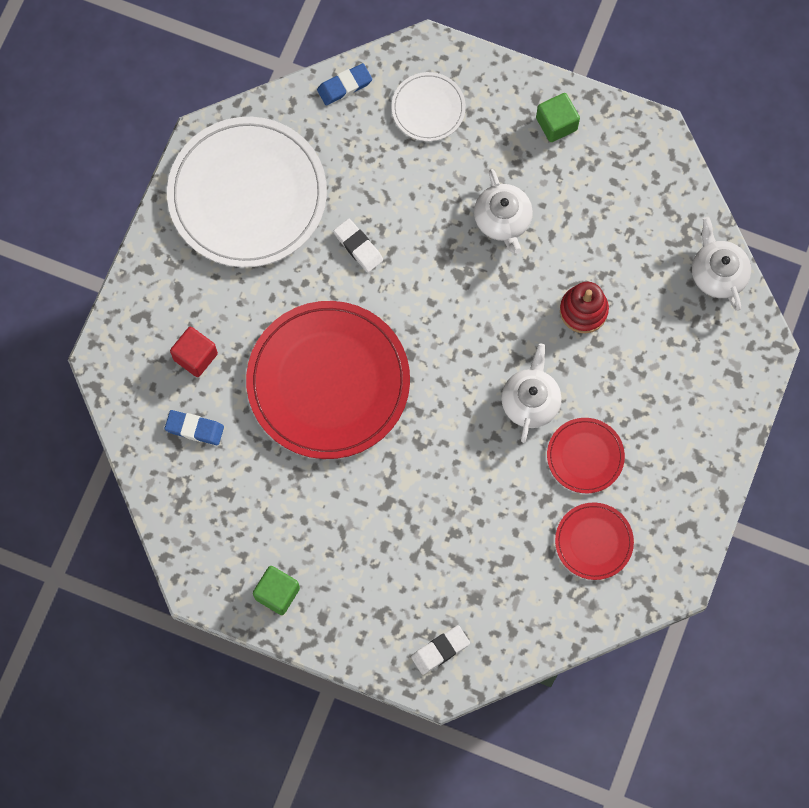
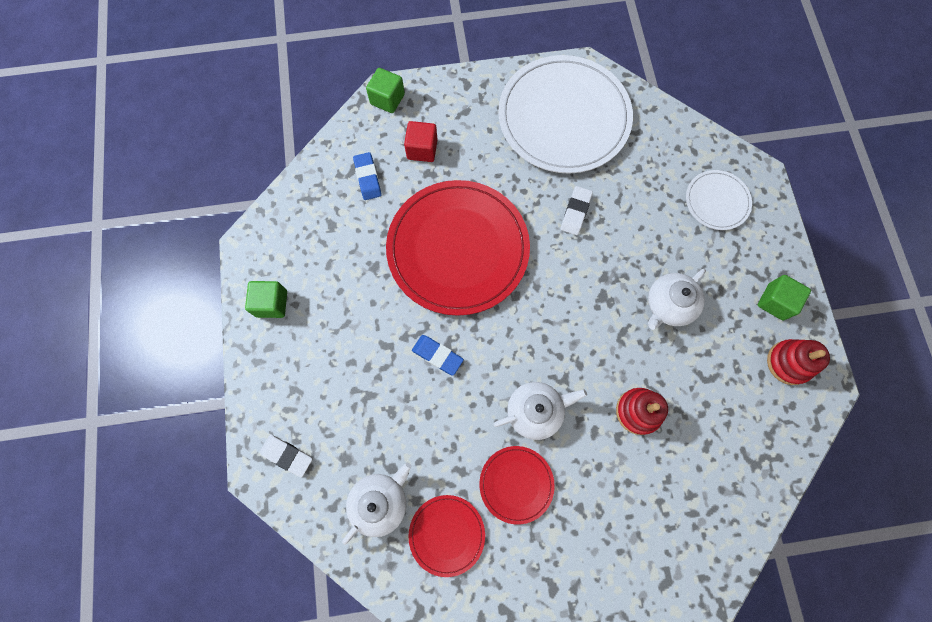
camera: 60 degrees right, 0 degrees up
blue eraser [317,63,372,105] -> blue eraser moved to [412,335,464,376]
white teapot [692,217,751,311] -> white teapot moved to [342,462,411,545]
none -> green cube [366,68,405,113]
none -> red stacking toy [767,339,830,385]

